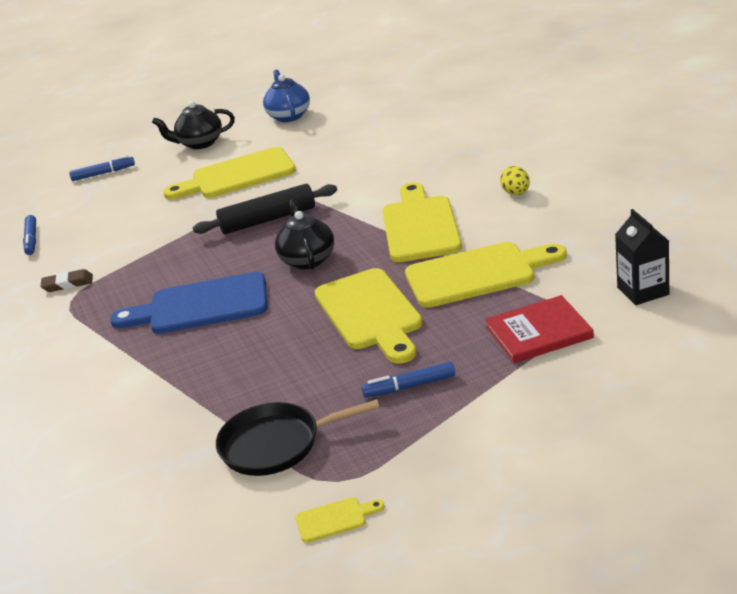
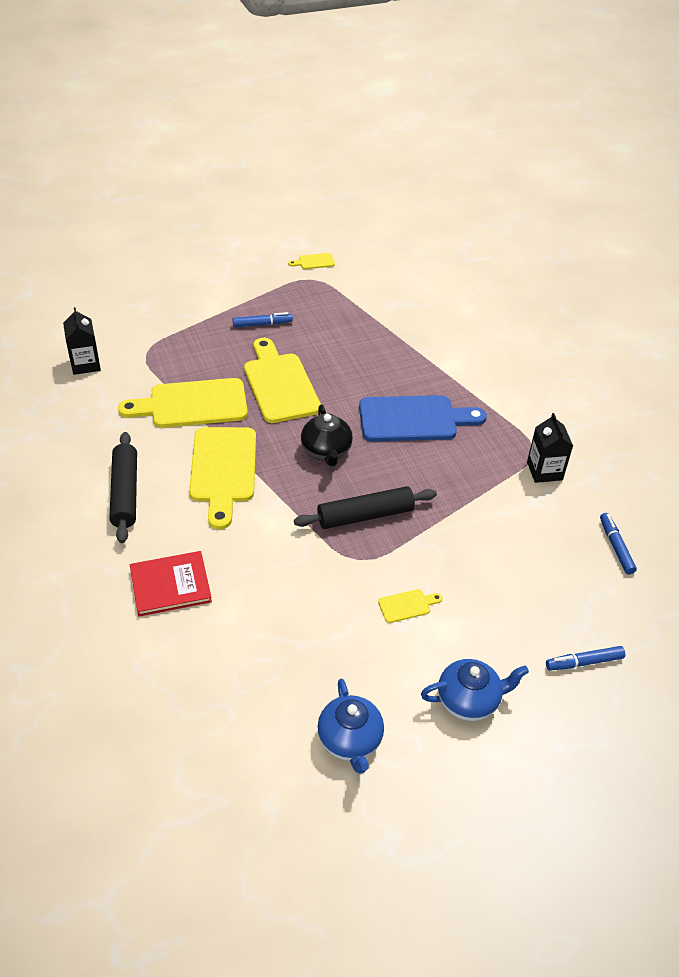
camera: 175 degrees right, 15 degrees up
brown eraser [40,269,93,292] -> black carton [527,413,573,483]
black teapot [152,101,235,149] -> blue teapot [421,659,529,721]
yellow cutting board [163,147,296,200] -> yellow cutting board [378,589,443,623], size x0.43
black pan [216,399,380,476] -> none
red book [485,295,594,363] -> red book moved to [130,551,212,617]
yellow egg [500,166,530,195] -> black rolling pin [109,432,137,543]

